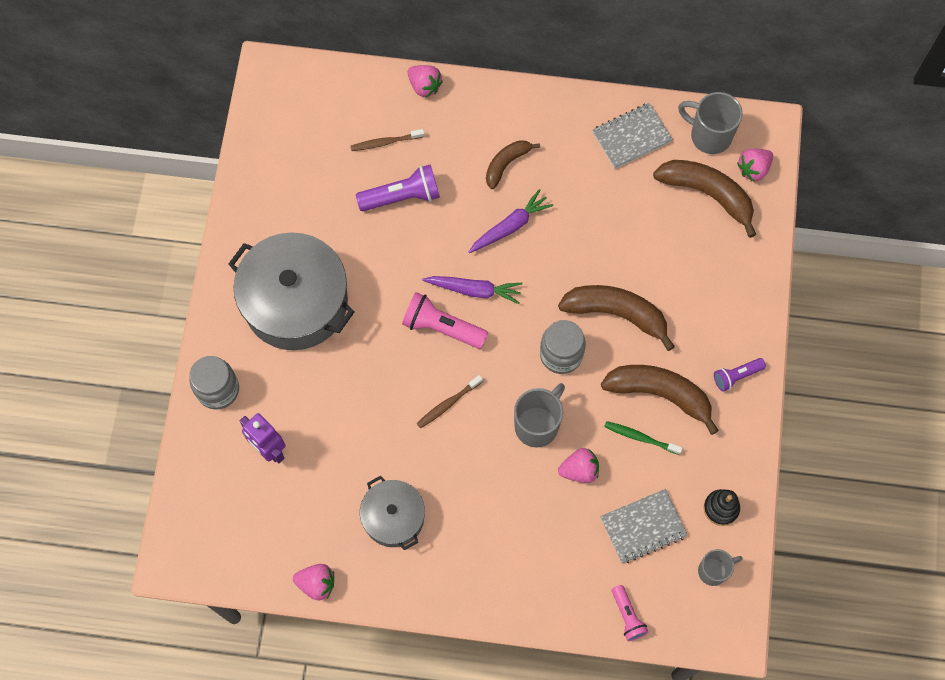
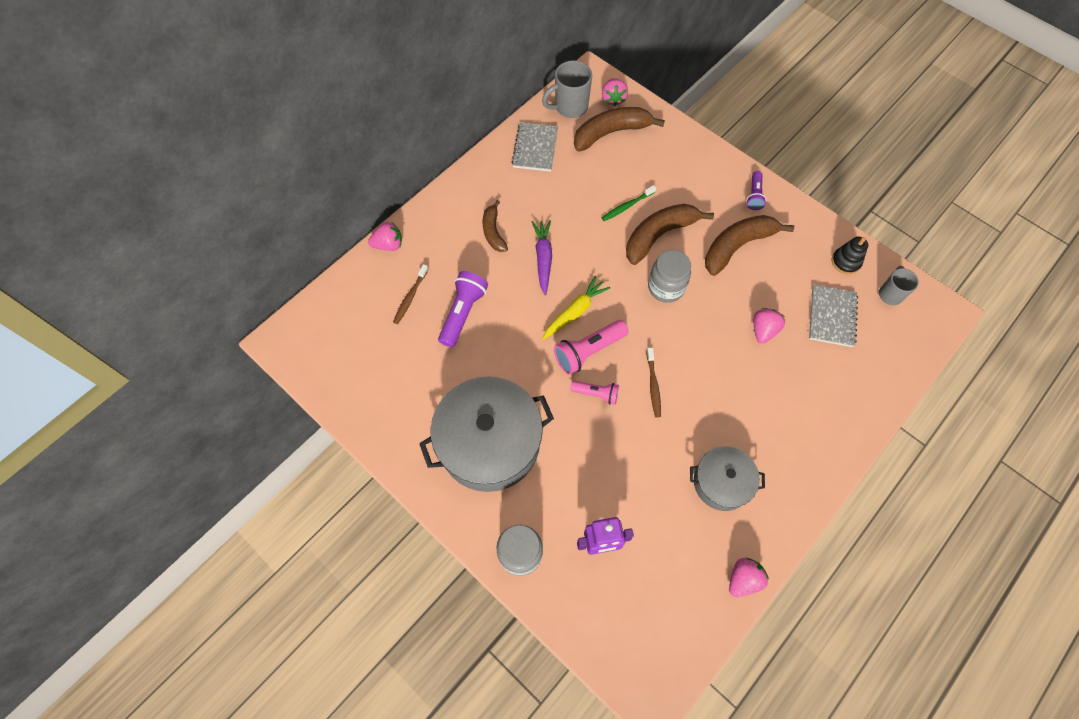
camera: 55 degrees left, 5 degrees down
purple carrot [422,276,522,304] -> yellow carrot [542,276,610,340]
grey mug [514,383,565,448] -> none
green toothbrush [604,421,683,455] -> green toothbrush moved to [602,185,656,221]
pink flashlight [612,585,649,641] -> pink flashlight moved to [570,381,619,405]

